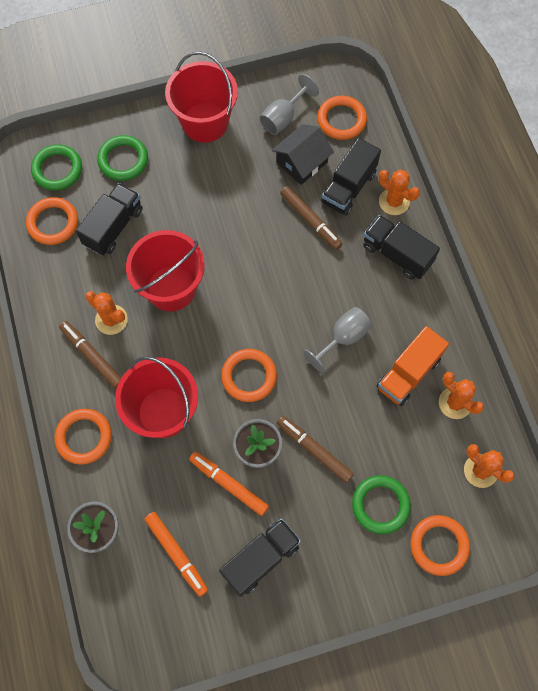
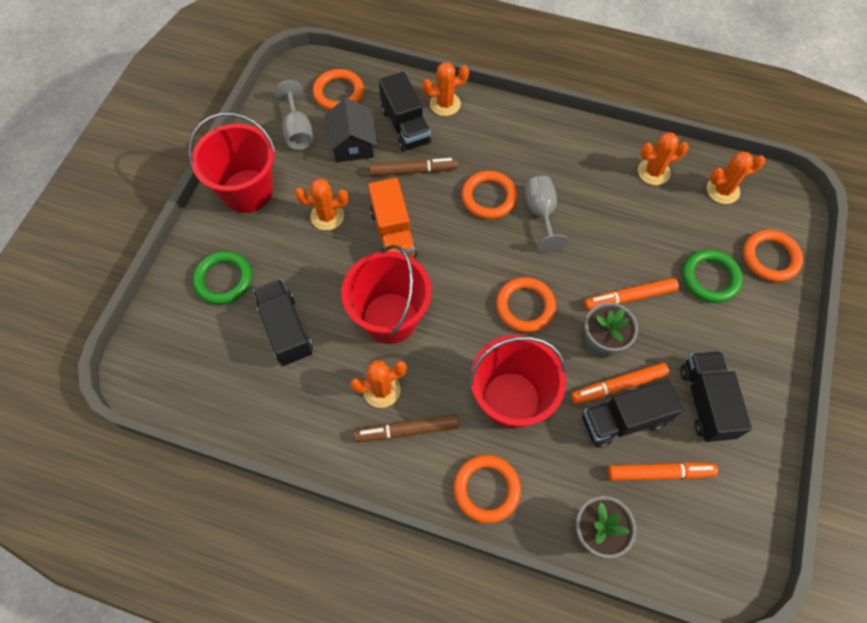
camera: 55 degrees left, 5 degrees down
orange ring [26,197,78,245] -> orange ring moved to [462,171,517,219]
green ring [31,145,82,190] -> none
brown marker [277,416,354,483] -> orange marker [584,278,679,310]
black truck [363,215,440,280] -> black truck moved to [582,379,683,448]
orange truck [377,326,449,406] -> orange truck moved to [368,178,417,258]
none -> orange cactus [295,178,348,231]

